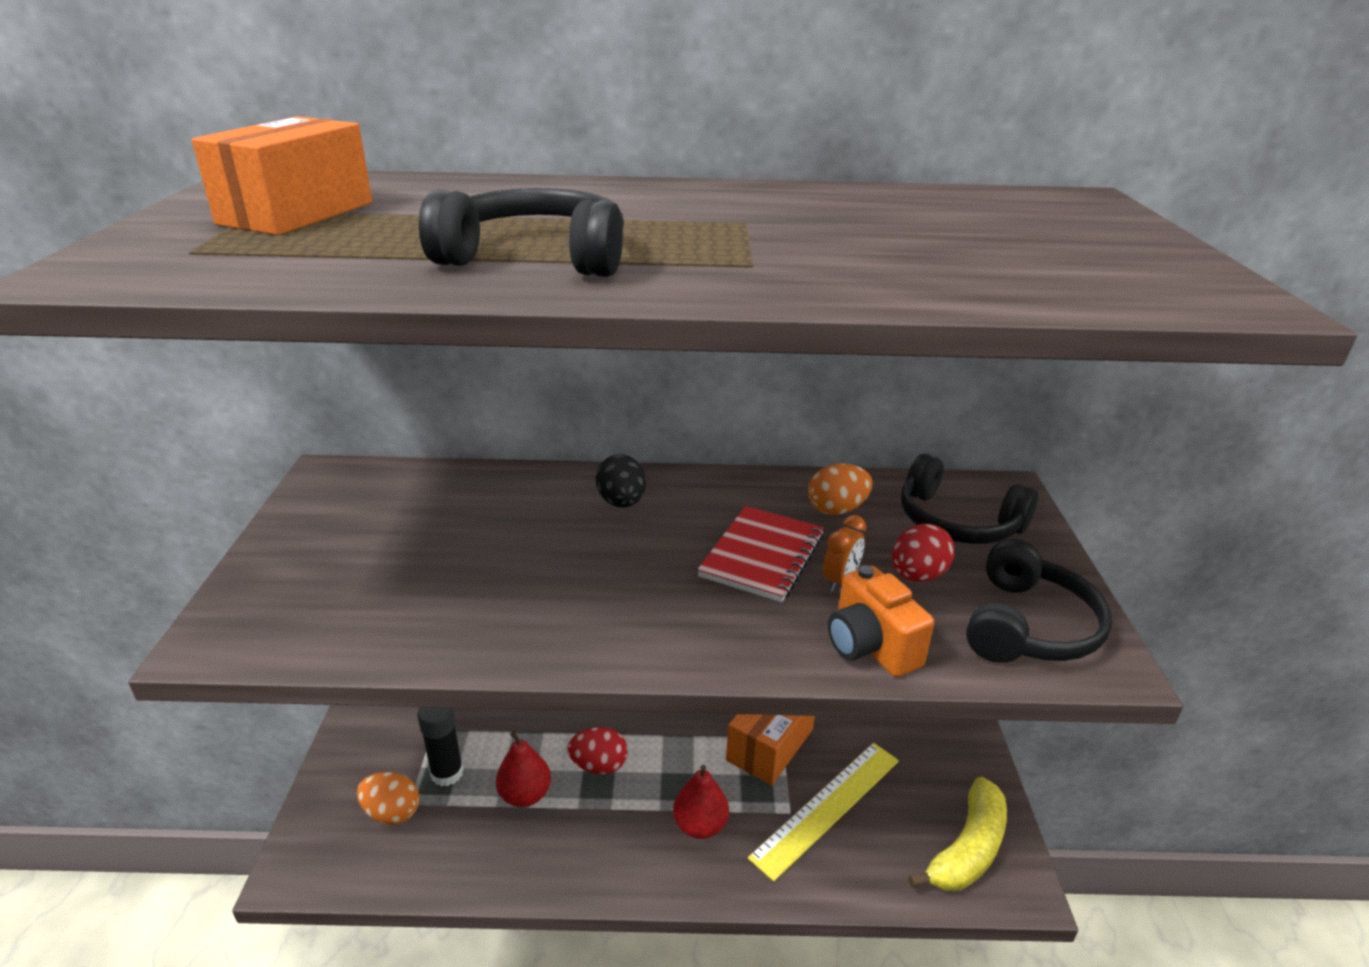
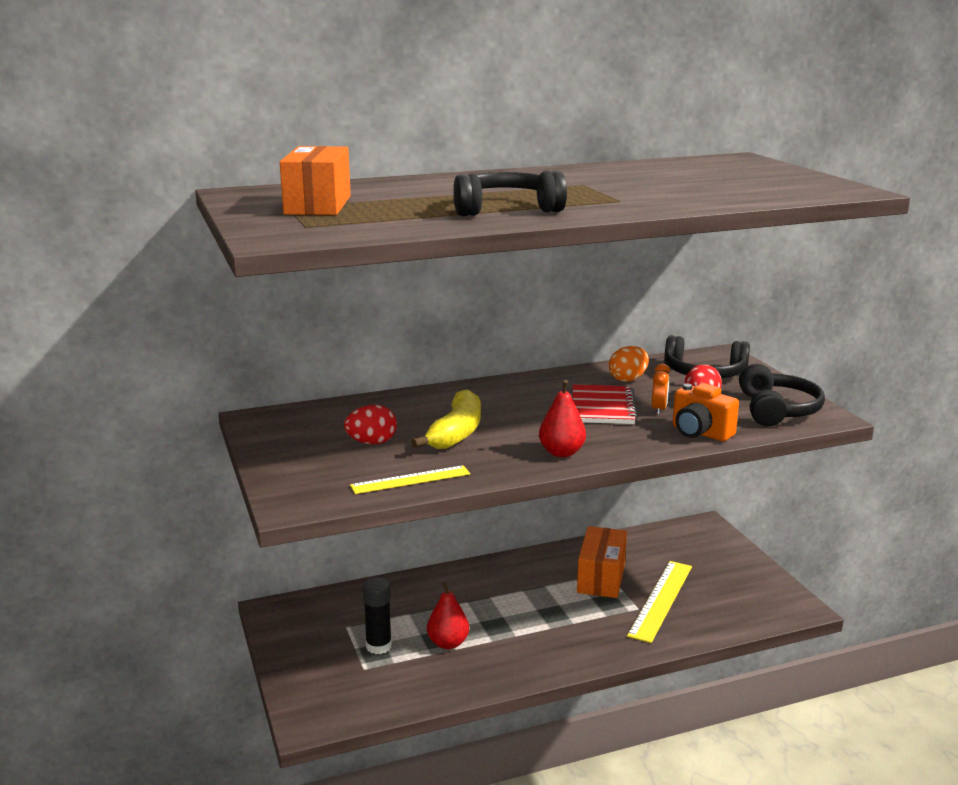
camera: 20 degrees left, 10 degrees down
orange egg [357,772,419,825] -> none
red egg [567,727,628,774] -> red egg moved to [344,405,397,444]
black egg [596,454,646,508] -> none
red pear [673,765,729,839] -> red pear moved to [539,380,586,457]
yellow banana [908,777,1007,891] -> yellow banana moved to [411,389,481,449]
none -> yellow ruler [350,465,470,494]

